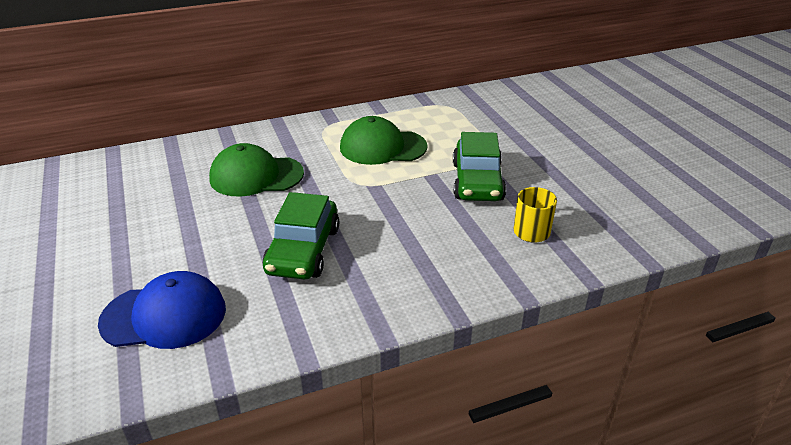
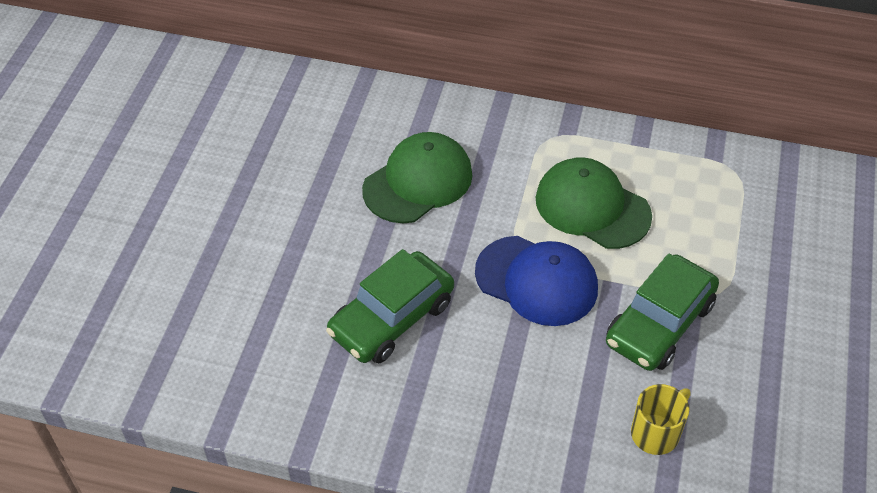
camera: 35 degrees right, 15 degrees up
blue cap [98,271,226,349] -> blue cap moved to [475,236,598,326]
green cap [209,143,304,197] -> green cap turned 105 degrees clockwise [362,132,473,223]

